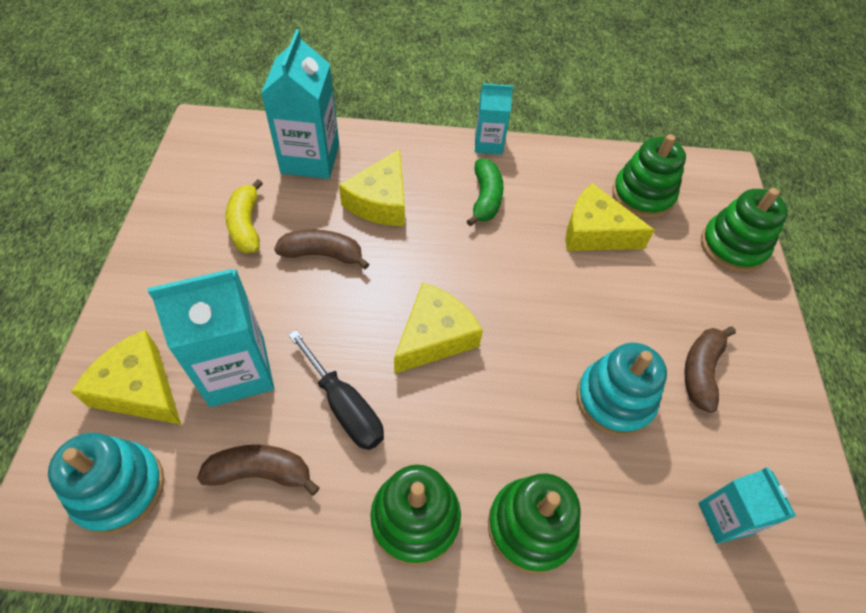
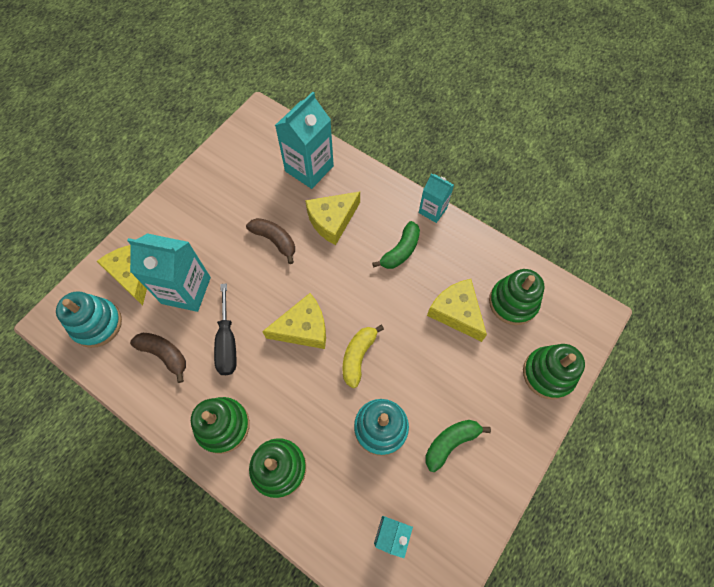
camera: 35 degrees right, 10 degrees up
yellow banana [225,179,263,253] -> yellow banana moved to [342,325,384,388]
brown banana [684,326,736,413] -> green banana [425,420,491,472]

